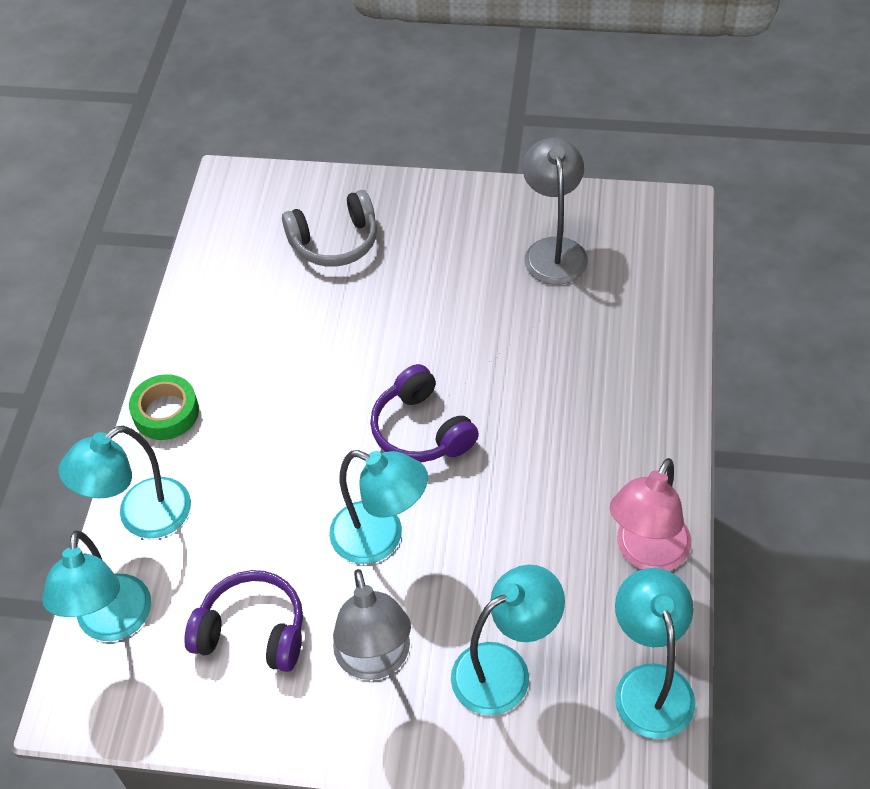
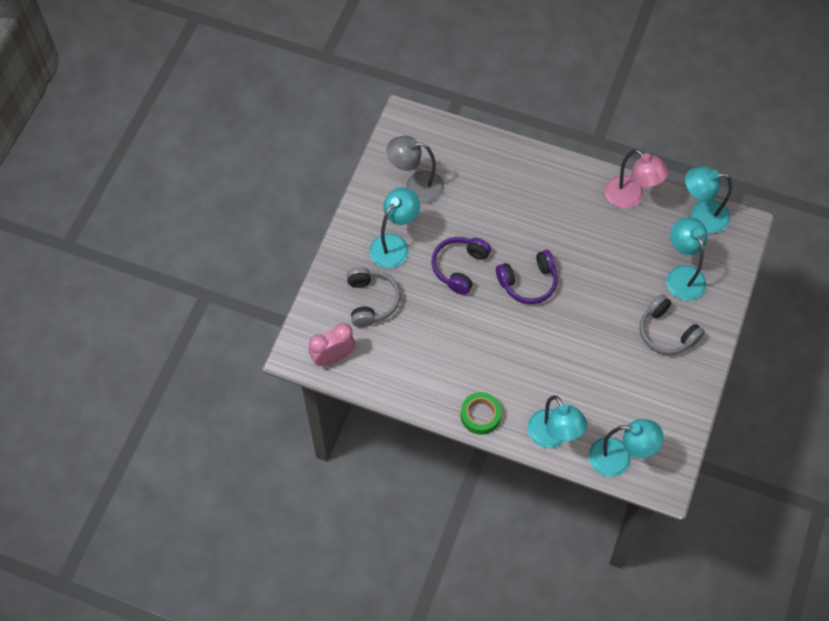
camera: 80 degrees left, 10 degrees up
purple headphones [184,570,303,672] -> purple headphones moved to [431,237,491,295]
turquoise lamp [329,450,428,564] -> turquoise lamp moved to [370,187,420,268]
grey lamp [333,569,411,680] -> grey headphones [639,294,705,355]
none -> pink clock [309,323,355,366]

